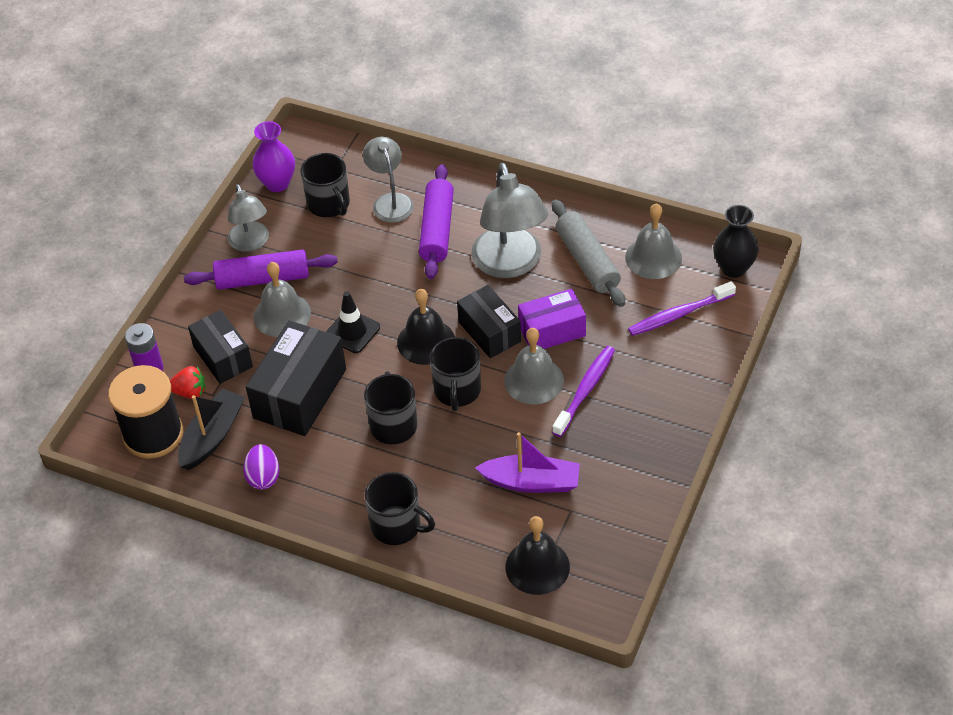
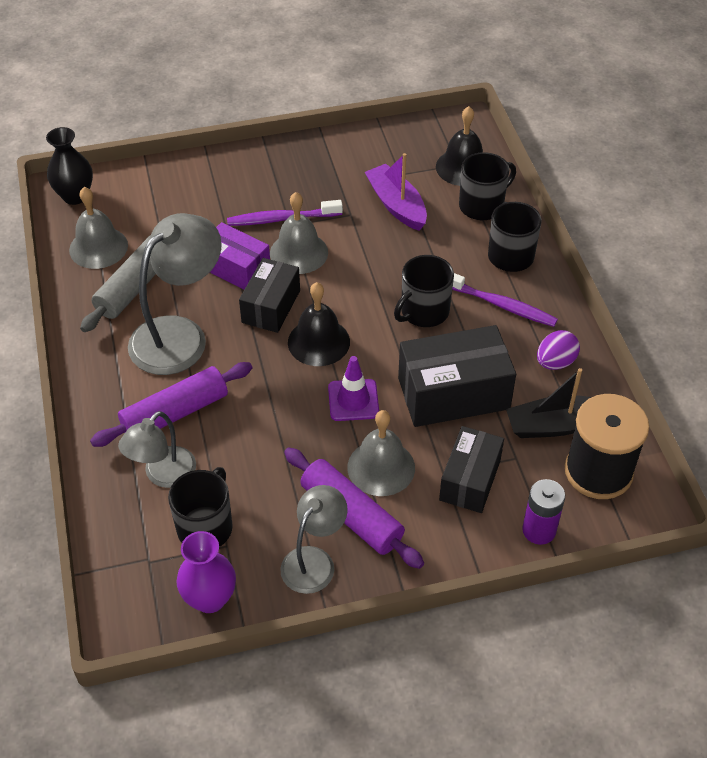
camera: 130 degrees left, 0 degrees up
red strawberry [170,366,205,399] -> none
black traffic cone [326,291,380,353] -> purple traffic cone [328,356,379,421]
black mug [430,337,481,411] -> black mug moved to [459,152,516,220]
purple toothbrush [628,281,736,336] -> purple toothbrush moved to [452,273,558,327]

